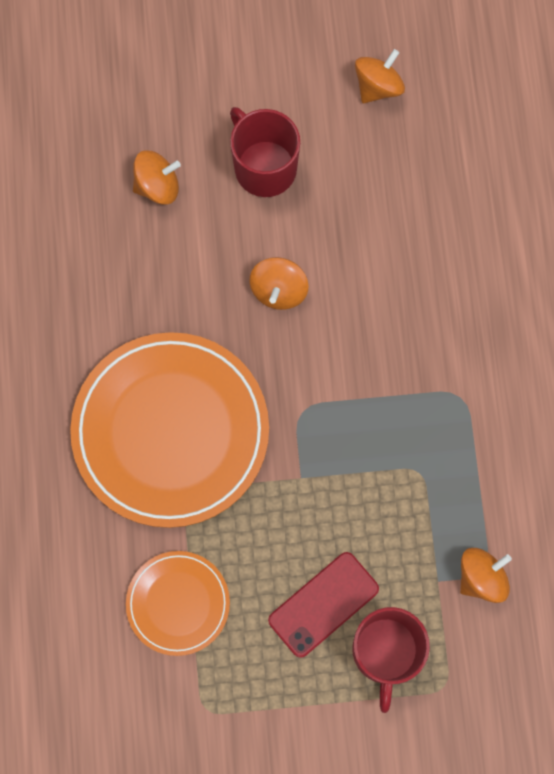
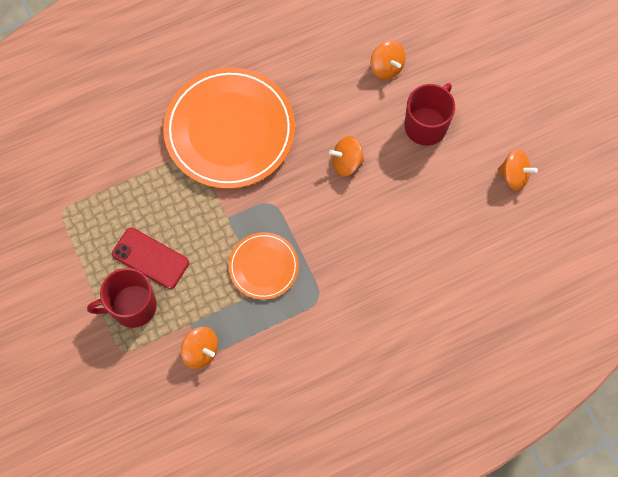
camera: 70 degrees right, 5 degrees down
orange plate [126,551,230,656] -> orange plate moved to [228,232,299,300]

